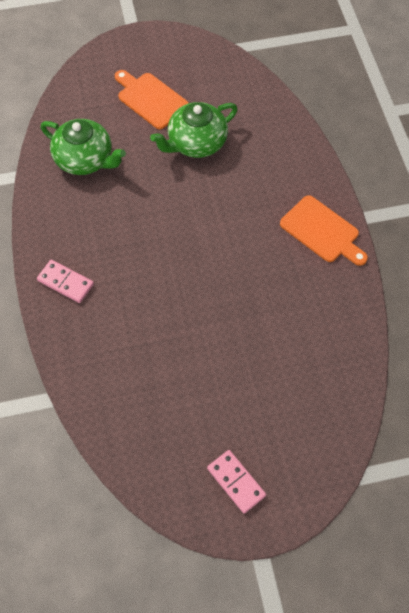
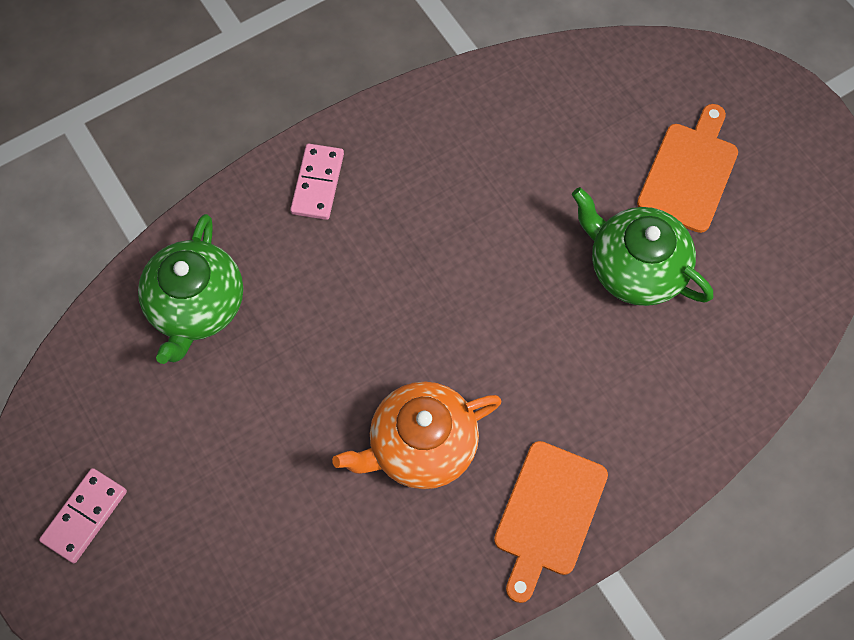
camera: 70 degrees right, 5 degrees up
green teapot [41,119,126,175] -> green teapot moved to [138,214,243,364]
none -> orange teapot [332,382,501,489]

